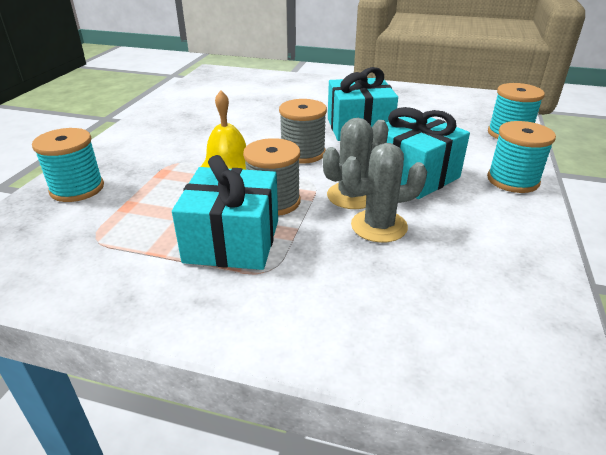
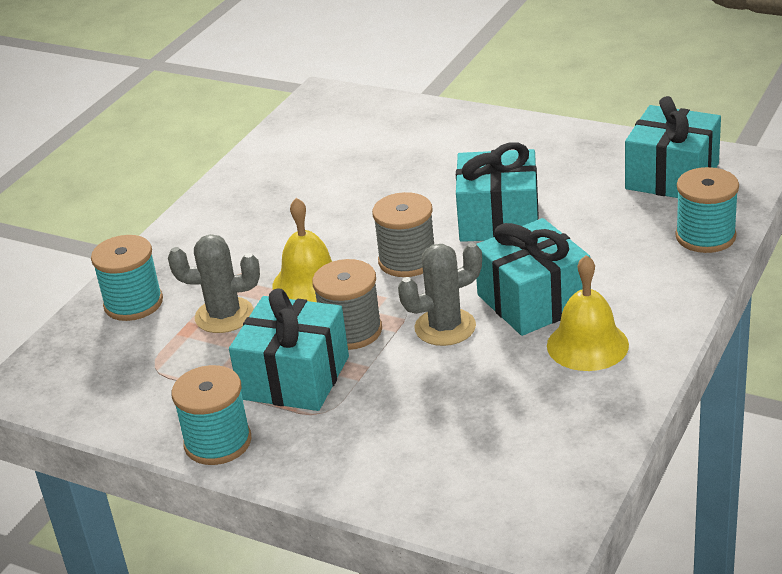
camera: 15 degrees right, 0 degrees up
grey cactus [342,143,427,243] -> grey cactus moved to [168,234,260,333]
turquoise spool [487,121,556,193] -> turquoise spool moved to [172,365,252,465]
none -> yellow bell [547,255,629,371]
none -> turquoise gift [625,96,721,198]

